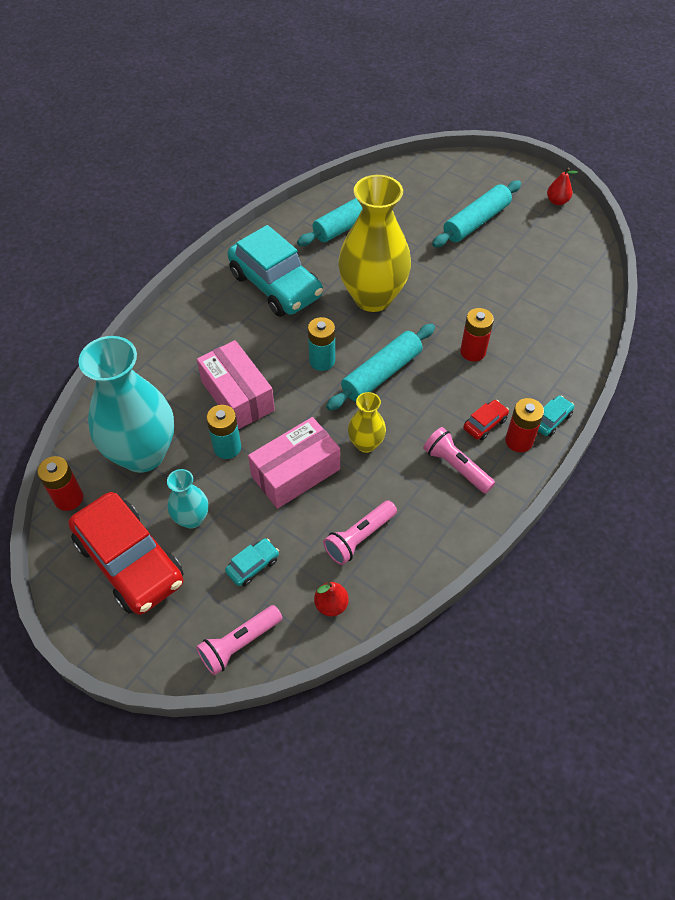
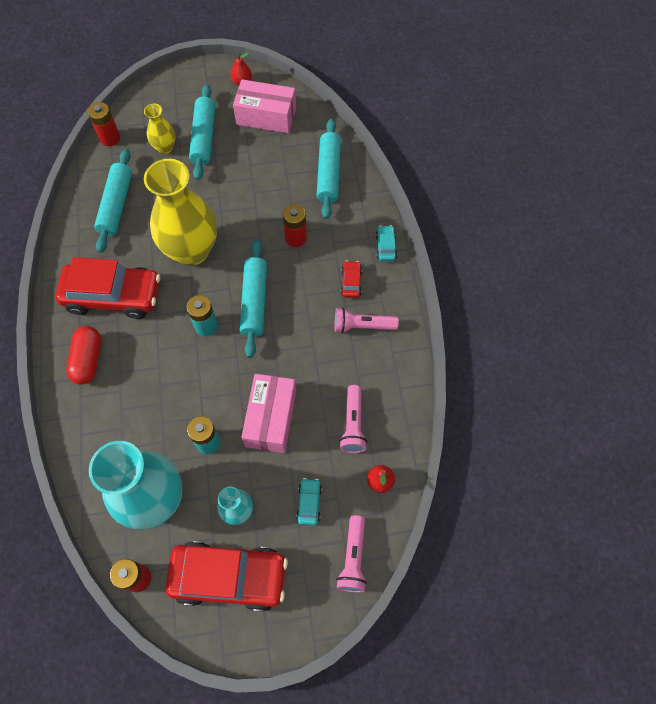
camera: 45 degrees left, 10 degrees up
pink box [197,340,275,430] -> pink box moved to [233,79,296,133]
turquoise car [228,225,323,317] -> red car [55,257,160,319]
yellow vase [348,392,386,453] -> yellow vase moved to [144,104,176,154]
red battery [505,398,544,452] -> red battery moved to [87,102,120,146]
none -> red capsule [66,326,101,385]
none -> turquoise rolling pin [317,119,341,219]

